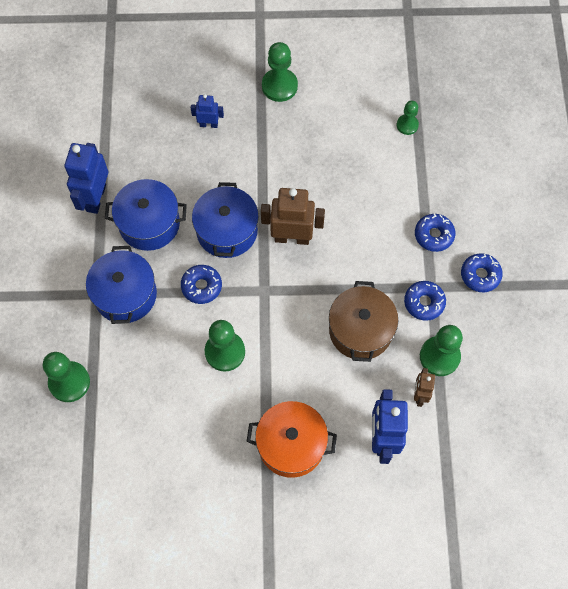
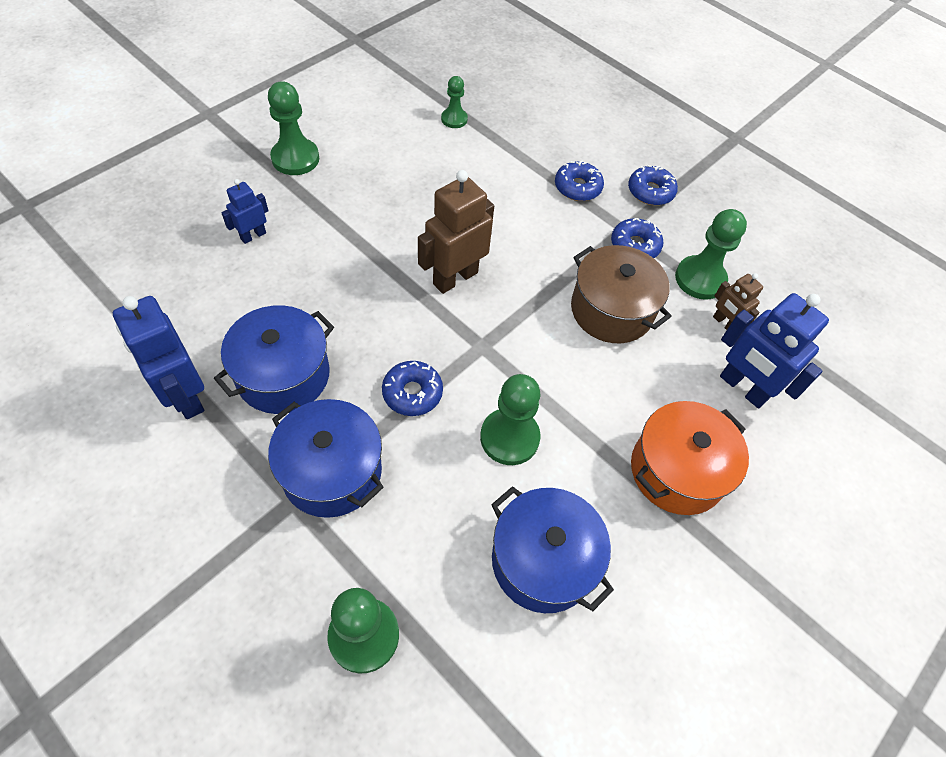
camera: 50 degrees left, 10 degrees down
blue pot [192,182,259,258] -> blue pot moved to [491,486,614,613]

